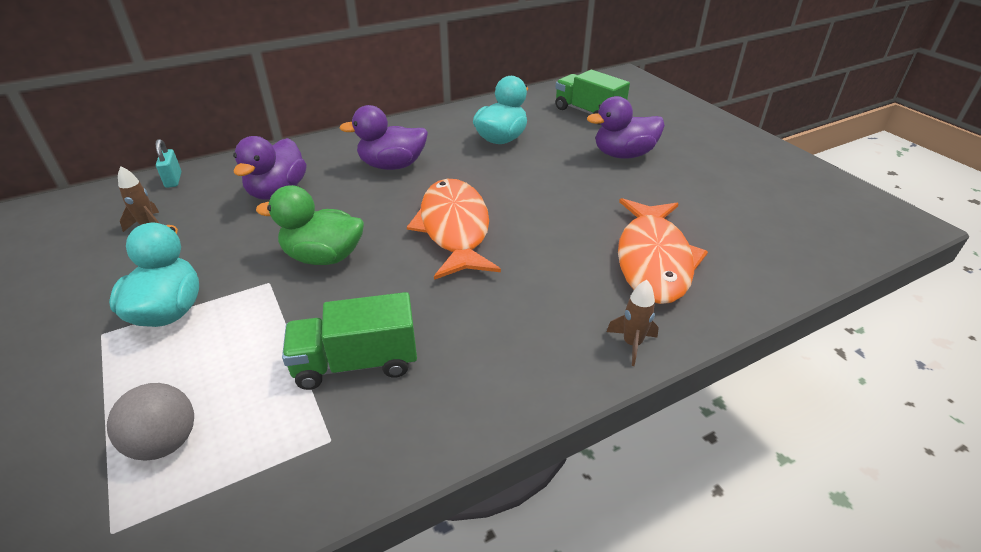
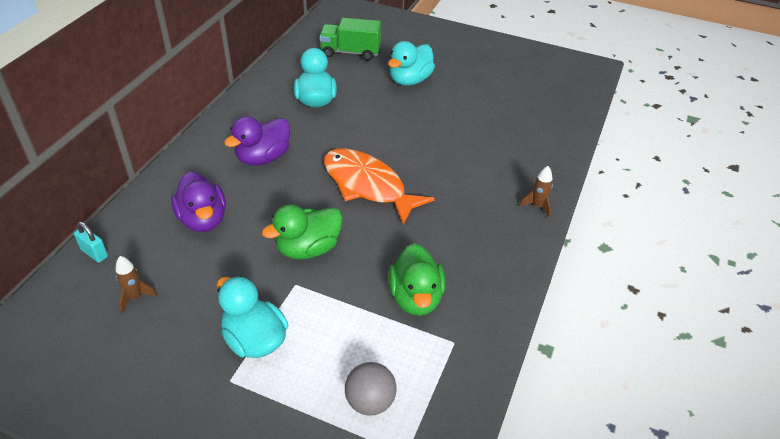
camera: 40 degrees left, 5 degrees up
green truck [282,292,417,390] -> green duck [388,243,446,316]
purple duck [587,96,665,159] -> turquoise duck [388,41,435,86]
orange fish [618,198,708,304] -> none

